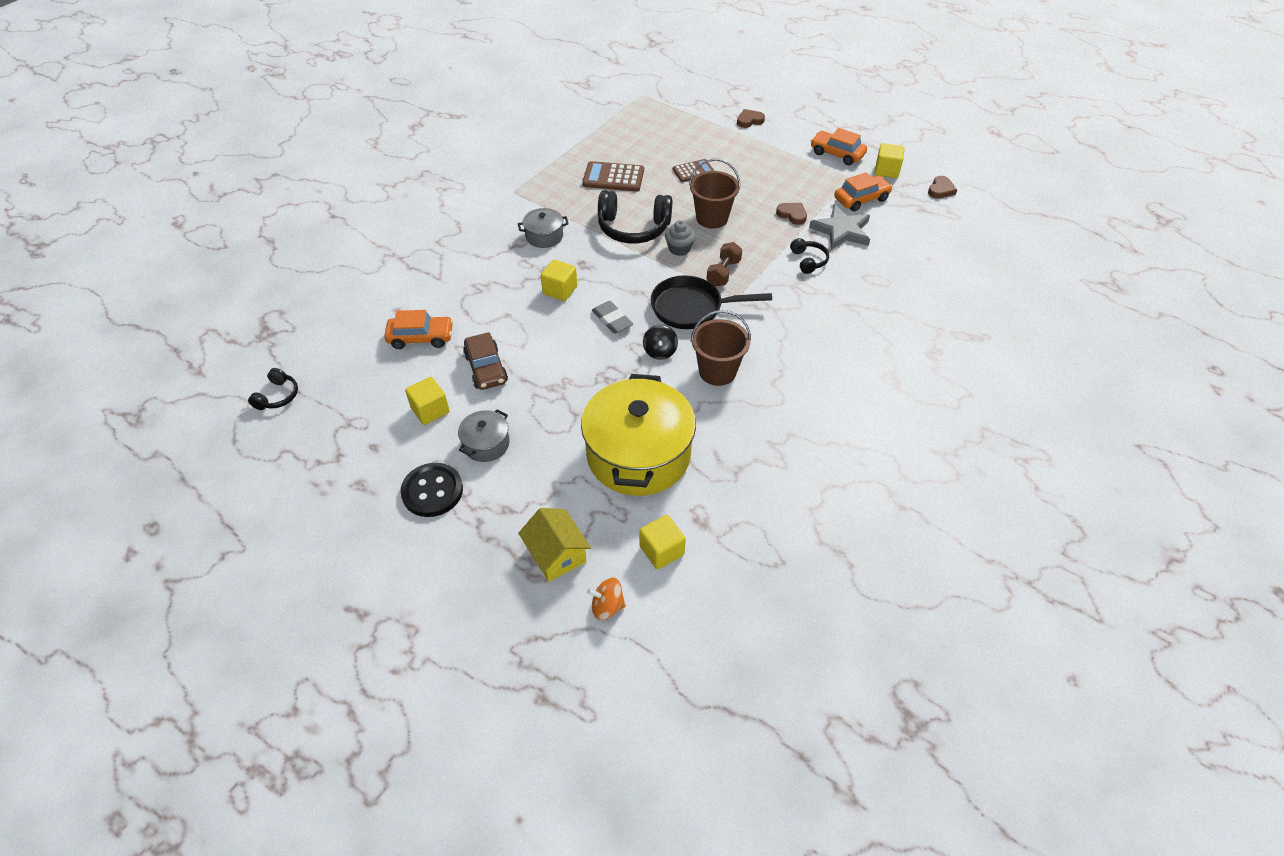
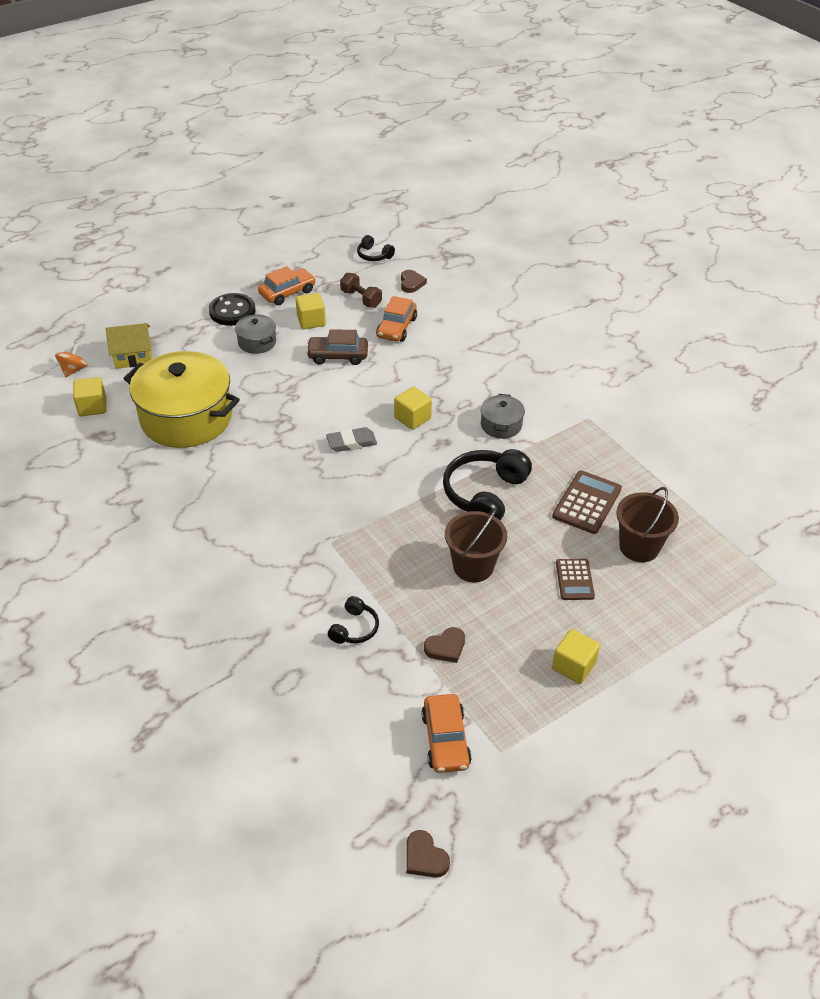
camera: 110 degrees right, 5 degrees down
black spinning top [643,324,678,360] -> none
black pan [650,275,772,329] -> none
grey cupcake [665,220,696,256] -> none
brown bucket [690,310,751,386] -> brown bucket moved to [616,487,679,562]
brown dumbbell [707,242,742,286] -> brown dumbbell moved to [340,273,382,308]
brown heart [737,109,765,128] -> brown heart moved to [401,270,427,293]
black headphones [790,238,829,274] -> black headphones turned 75 degrees counterclockwise [328,596,379,644]
grey star [809,205,870,250] -> none
orange car [811,128,867,165] -> orange car moved to [258,266,316,305]
yellow cube [875,143,905,178] -> yellow cube moved to [552,629,600,684]

